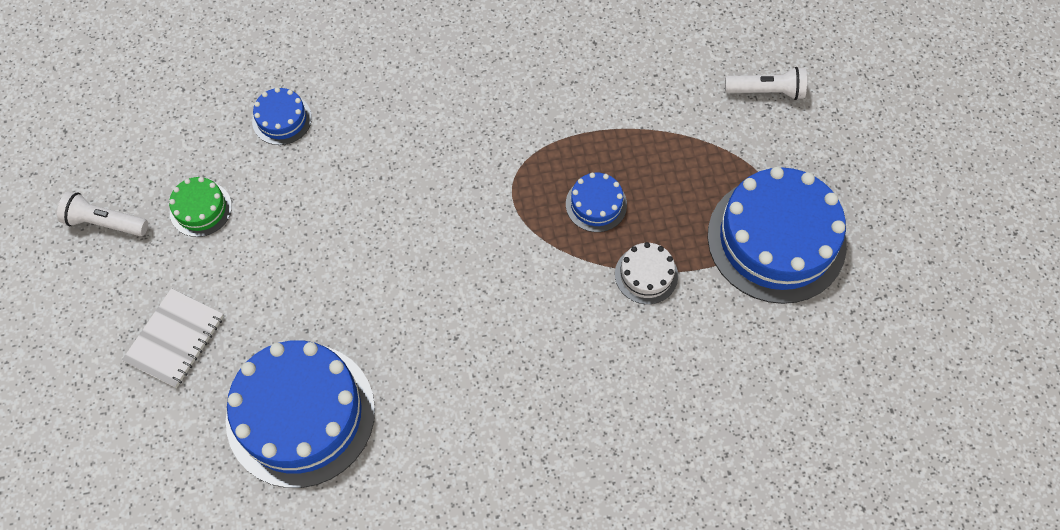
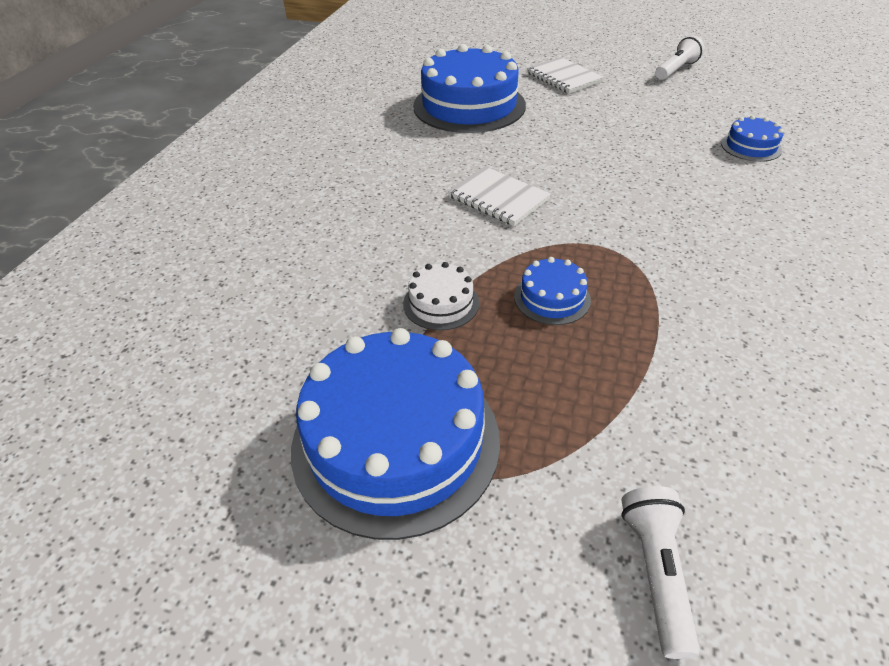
camera: 120 degrees right, 20 degrees down
green cake [169,177,232,237] -> none
white flashlight [725,67,807,100] -> white flashlight turned 150 degrees clockwise [621,486,700,659]
none -> white notebook [447,166,551,226]

